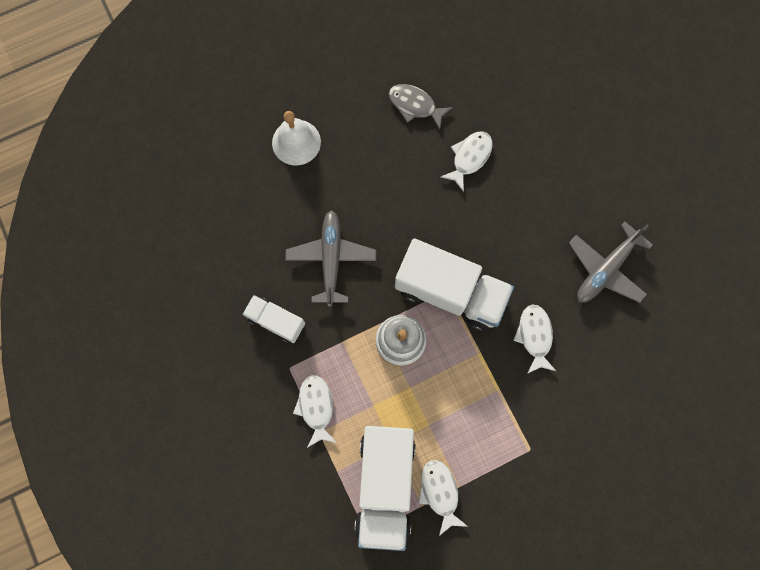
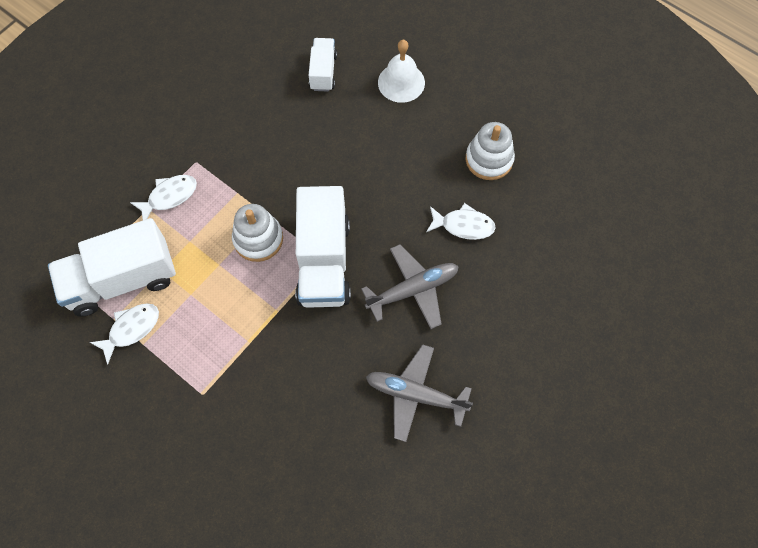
camera: 65 degrees right, 10 degrees down
white truck [242,295,305,343] -> white truck moved to [309,38,337,91]
grey plane [285,210,376,307] -> grey plane moved to [361,244,459,329]
grey fish [389,84,453,130] -> white stacking toy [465,122,515,180]
white fish [513,304,556,374] -> none

